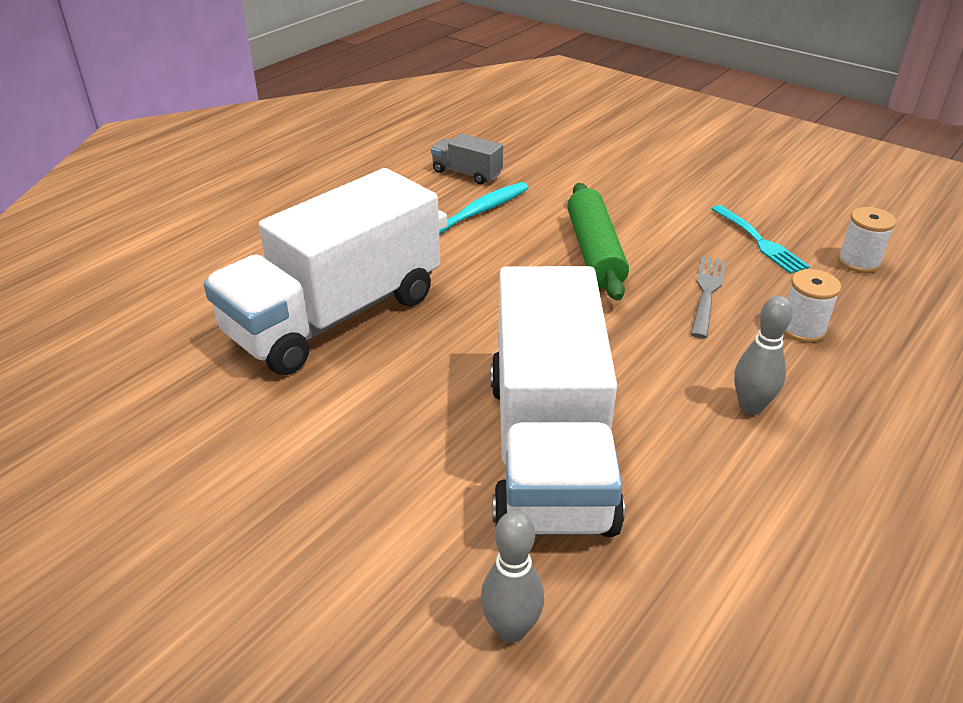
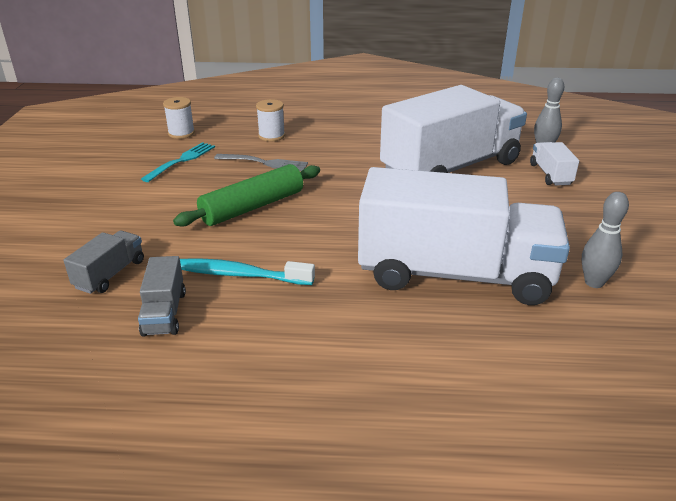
camera: 125 degrees left, 5 degrees down
grey fork [691,256,726,338] -> grey fork turned 150 degrees counterclockwise [214,154,308,171]
grey bowling pin [734,296,793,415] -> grey bowling pin moved to [582,192,629,288]
none -> grey truck [64,231,144,294]
none -> white truck [530,142,579,186]

